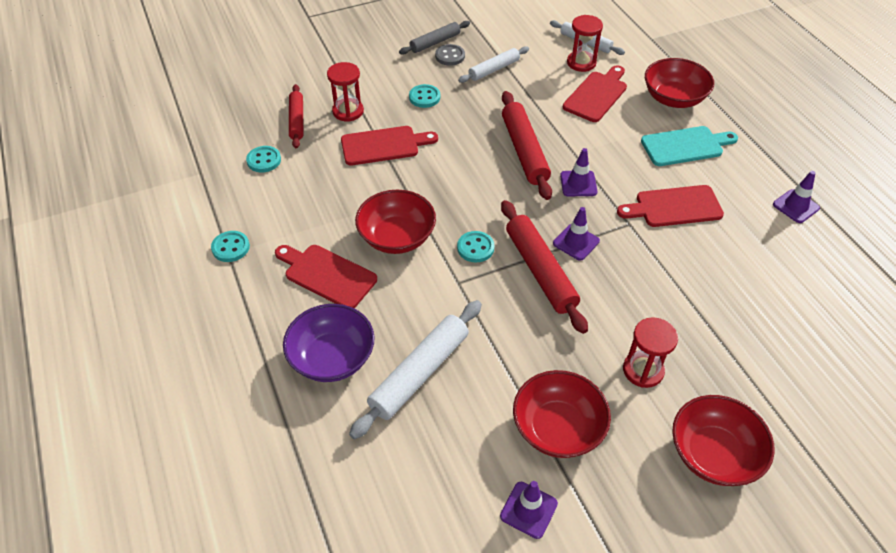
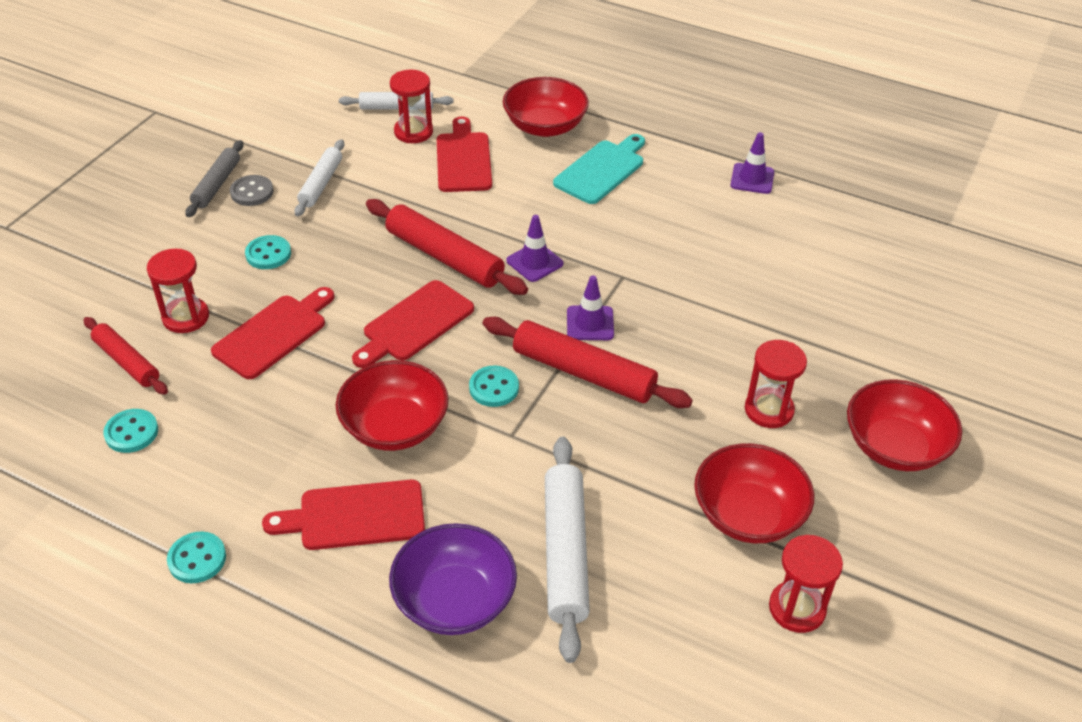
camera: 40 degrees left, 5 degrees down
purple traffic cone [500,481,558,539] -> red hourglass [769,535,843,633]
red cutting board [617,185,724,227] -> red cutting board moved to [352,280,474,368]

